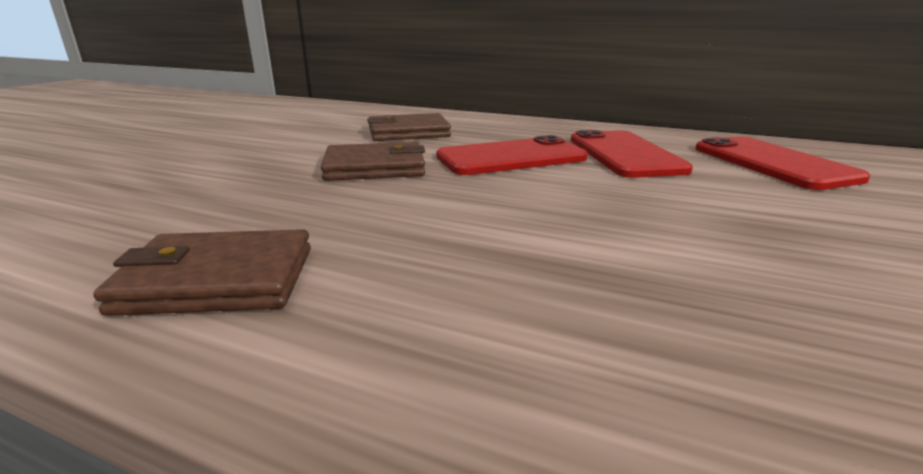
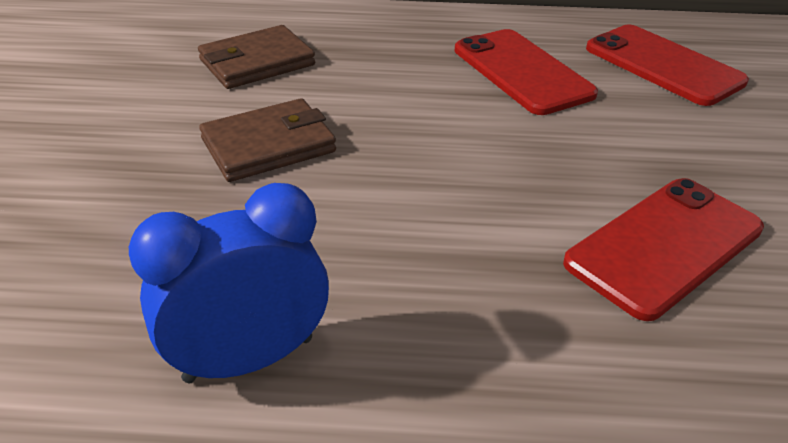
camera: 20 degrees left, 15 degrees up
brown wallet [94,229,311,316] -> blue clock [129,183,329,383]
red phone [436,135,588,175] -> red phone moved to [563,178,764,321]

